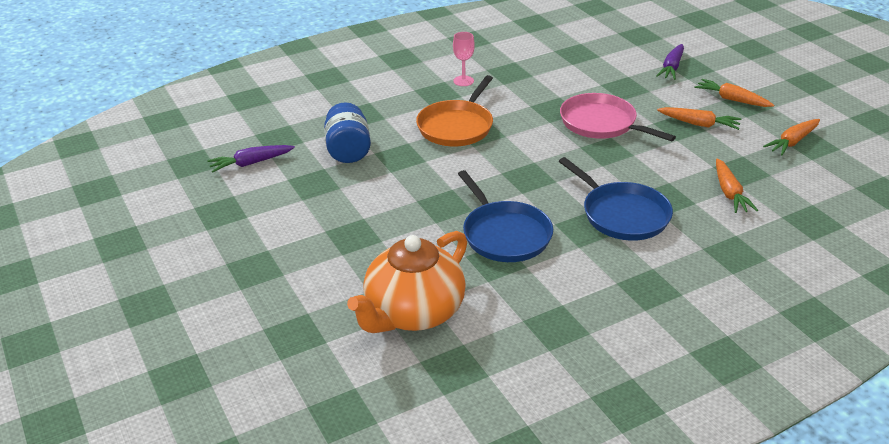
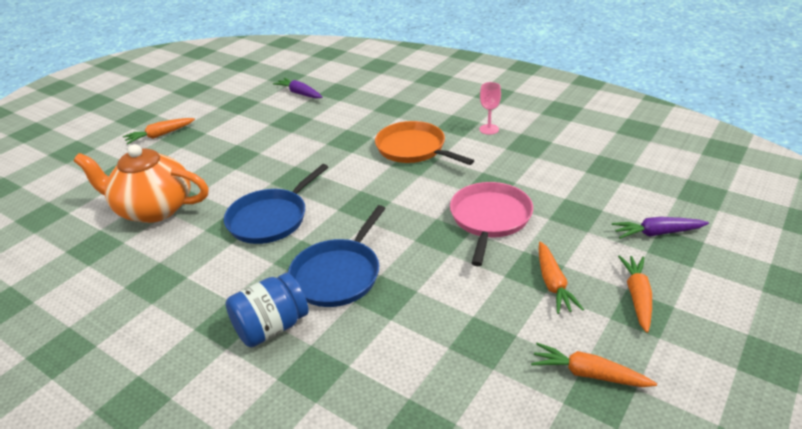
camera: 65 degrees right, 0 degrees up
blue jar [324,102,371,163] -> blue jar moved to [225,273,309,347]
orange pan [416,75,493,146] -> orange pan turned 45 degrees clockwise [375,121,474,165]
orange carrot [716,158,758,213] -> orange carrot moved to [123,118,195,144]

